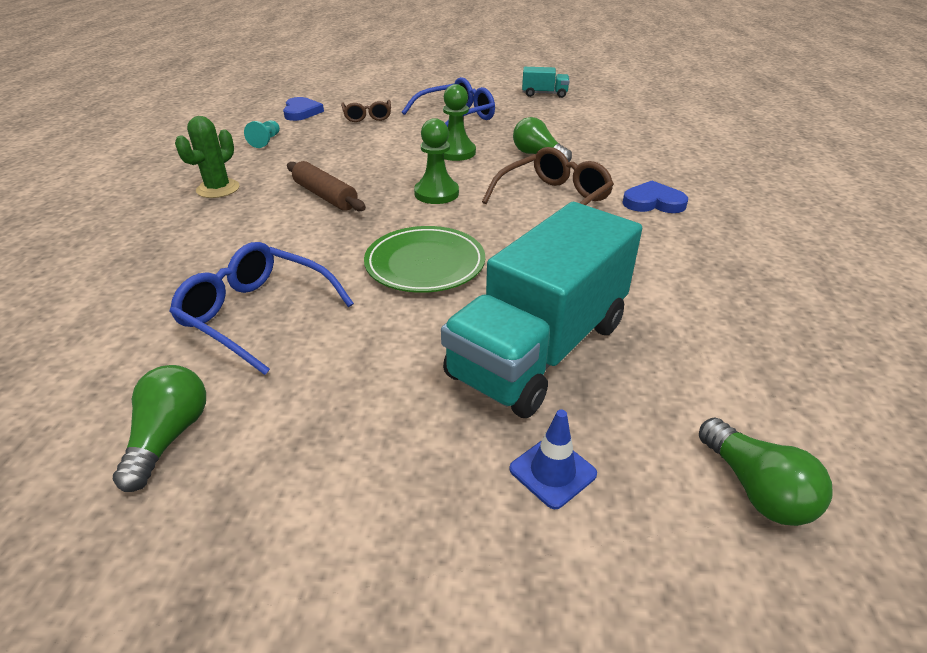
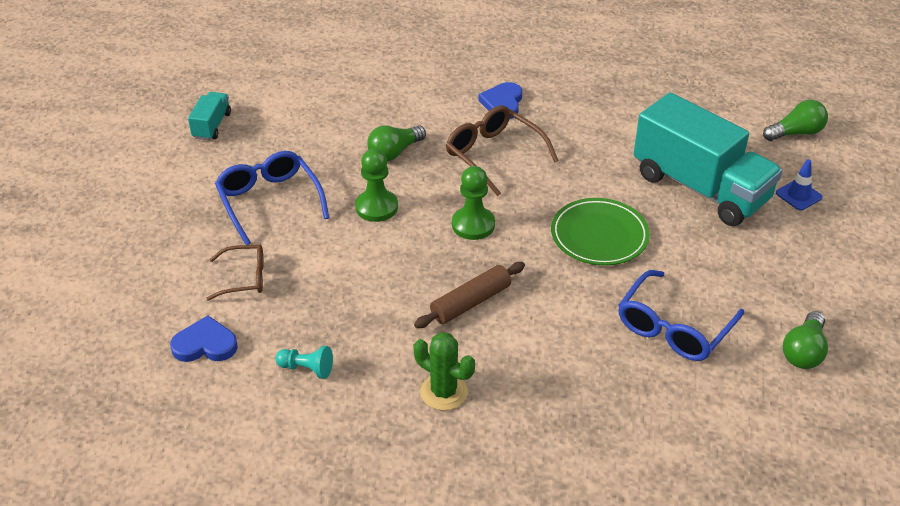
camera: 85 degrees left, 5 degrees up
green light bulb [112,365,206,492] -> green light bulb turned 75 degrees counterclockwise [783,311,828,369]

